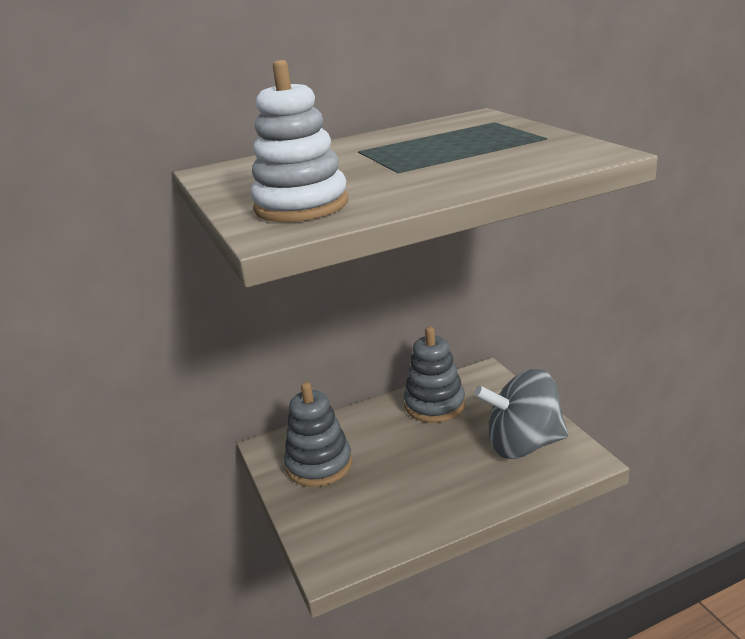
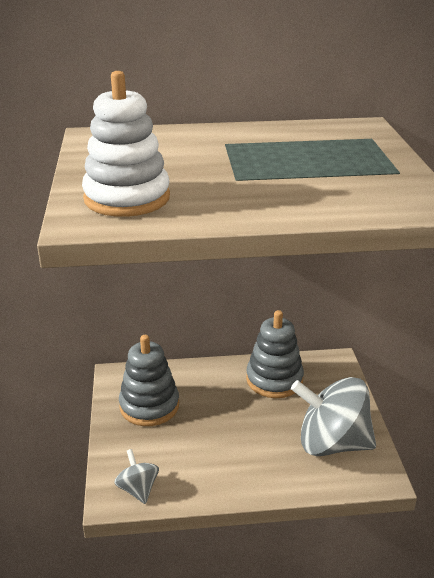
camera: 15 degrees right, 5 degrees up
none -> grey spinning top [114,449,159,504]

